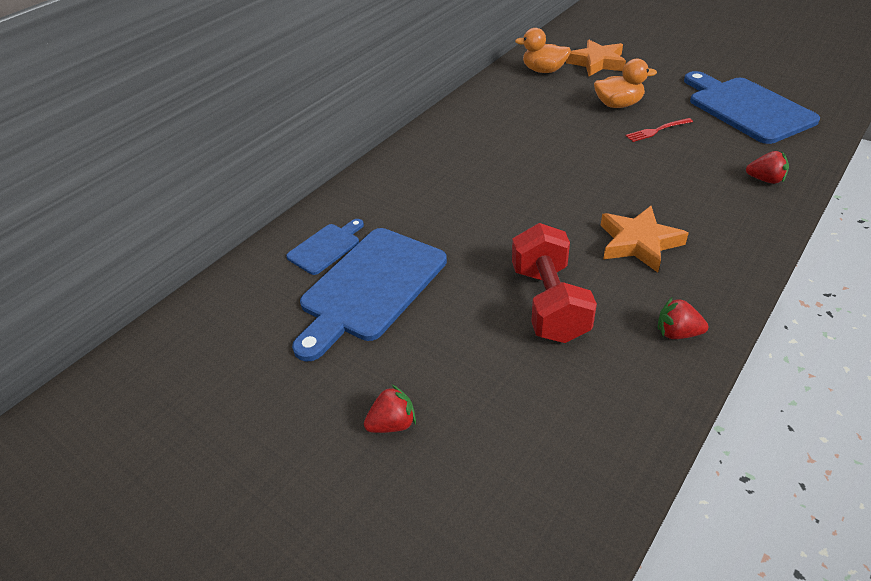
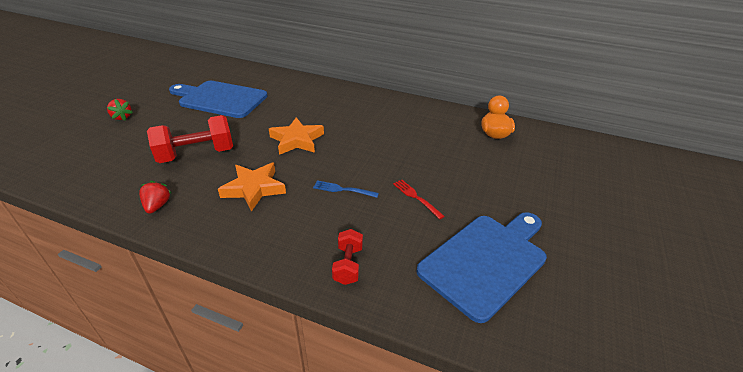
camera: 70 degrees right, 5 degrees down
blue cutting board [286,219,364,275] -> none
orange star [566,39,626,76] -> orange star moved to [269,117,324,155]
orange duck [594,59,657,108] -> none
red strawberry [746,151,789,184] -> red dumbbell [332,229,363,285]
none -> blue fork [313,180,379,198]

